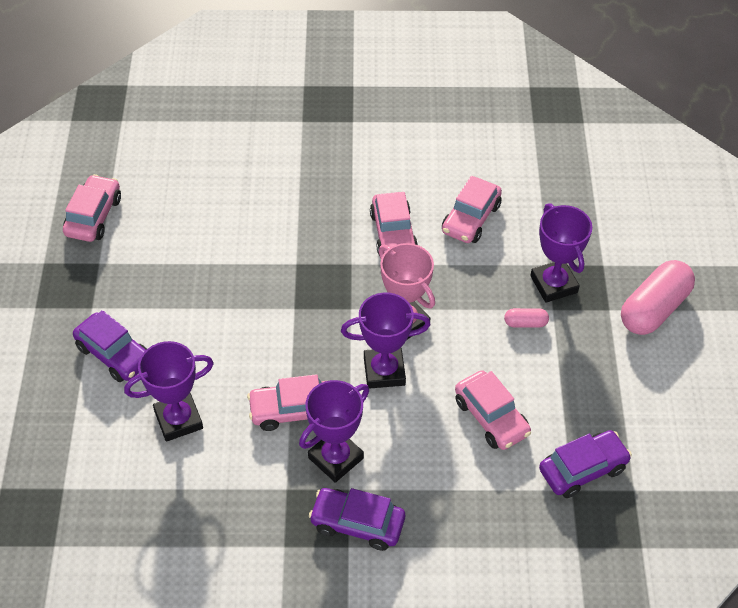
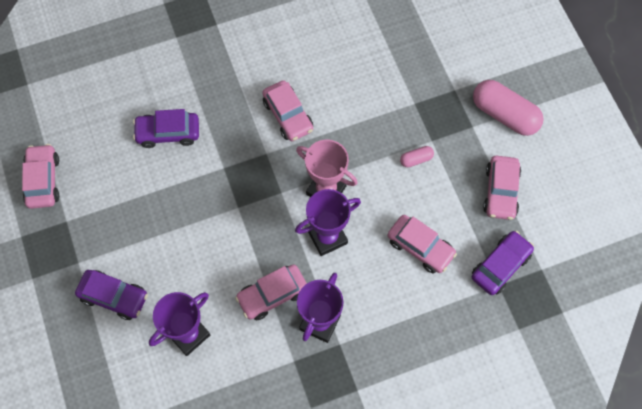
camera: 20 degrees left, 15 degrees up
purple car [309,488,405,551] -> purple car moved to [133,109,199,148]
pink car [442,176,502,243] -> pink car moved to [483,155,521,220]
purple trophy [530,203,592,303] -> none
pink capsule [621,260,695,335] -> pink capsule turned 75 degrees counterclockwise [473,80,544,136]

